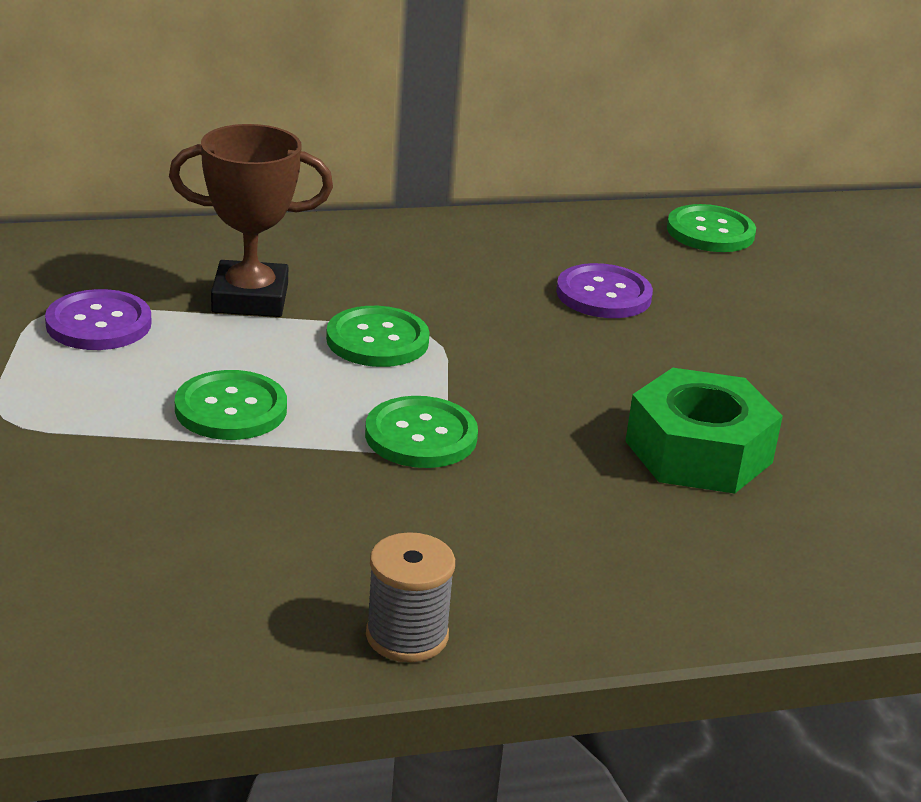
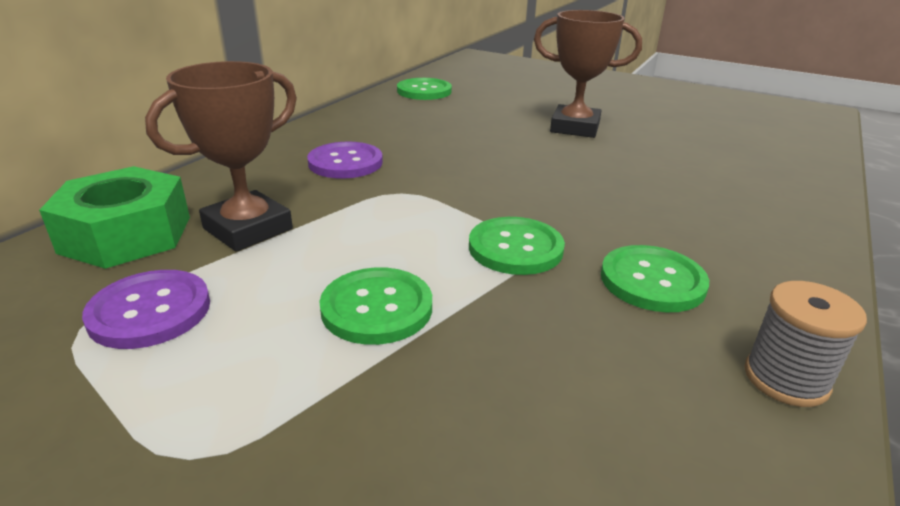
camera: 45 degrees left, 0 degrees up
green button [326,306,430,367] -> green button moved to [601,245,709,312]
purple button [556,263,653,318] -> purple button moved to [307,142,383,179]
green nut [625,368,783,494] -> green nut moved to [39,166,190,269]
none -> brown trophy [534,10,642,138]

